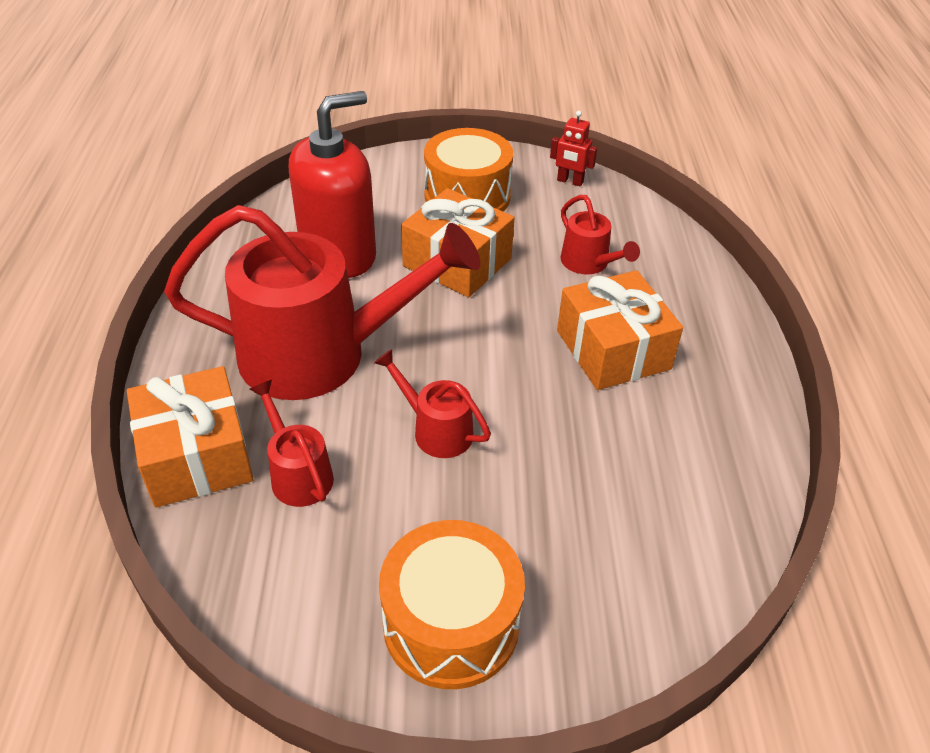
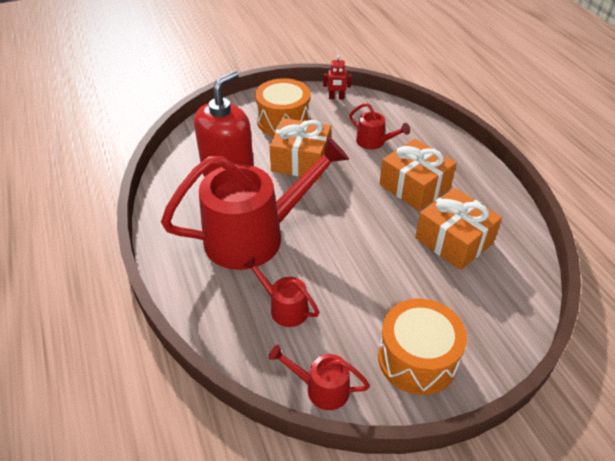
camera: 20 degrees left, 0 degrees up
orange gift [127,366,253,508] -> orange gift moved to [415,188,502,270]
red watering can [374,349,491,458] -> red watering can moved to [268,345,370,410]

